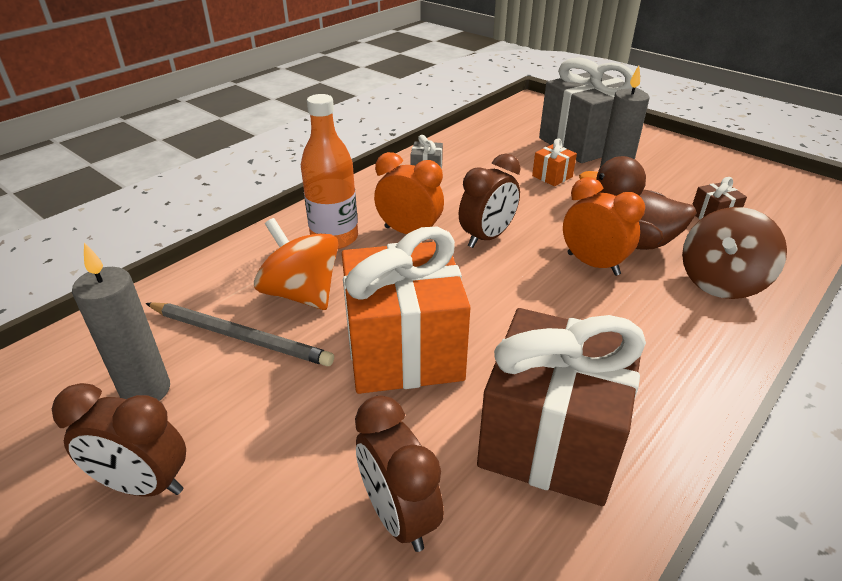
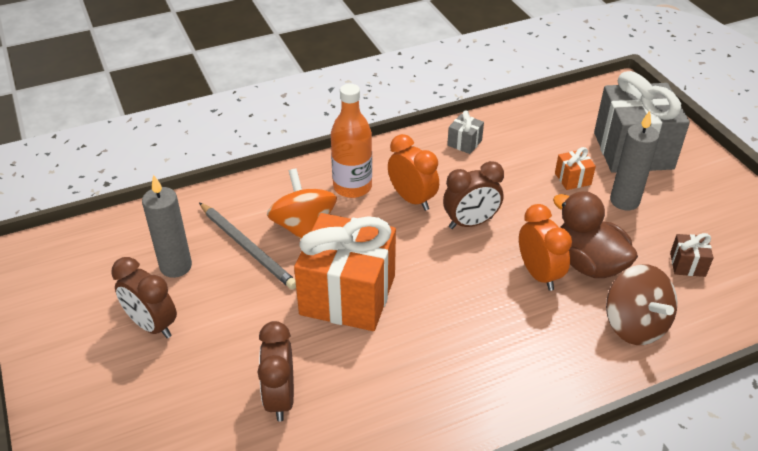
camera: 25 degrees right, 5 degrees up
brown gift [477,308,646,506] -> none
brown spinning top [682,207,787,299] -> brown spinning top turned 90 degrees counterclockwise [606,264,677,345]

